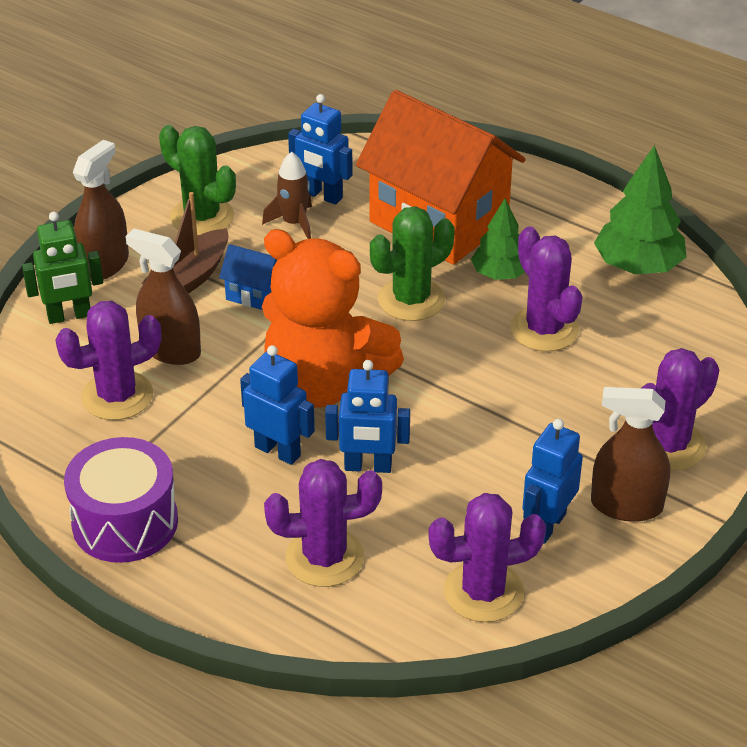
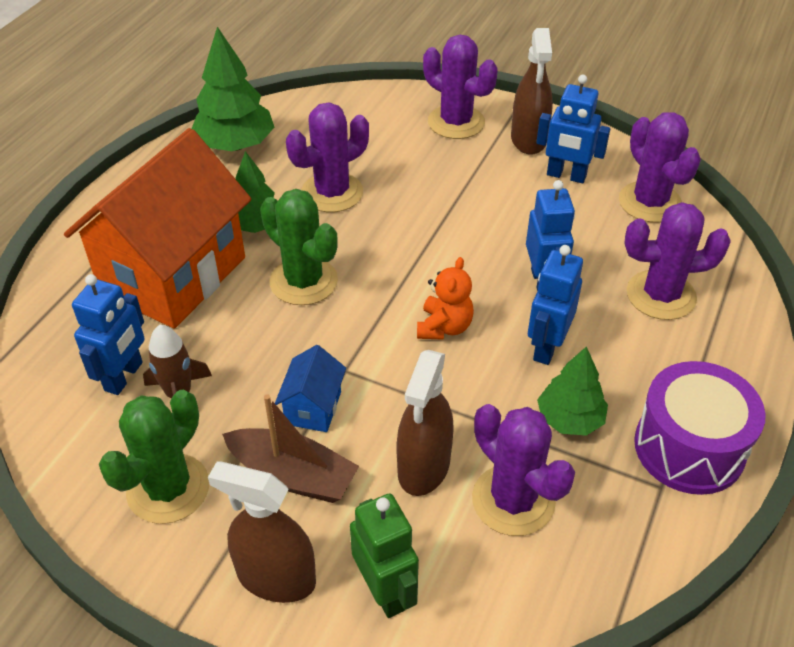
camera: 100 degrees left, 5 degrees up
orange teddy bear [262,229,404,408] -> orange teddy bear [417,257,474,340], size x0.43
purple cactus [264,459,382,587] -> purple cactus turned 75 degrees counterclockwise [624,202,731,320]
none -> green tree [537,346,608,436]

